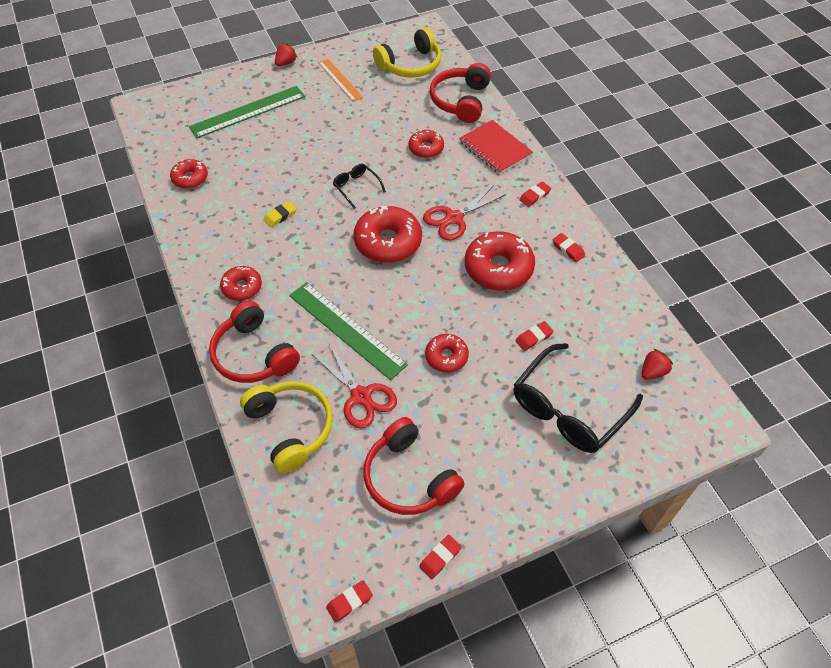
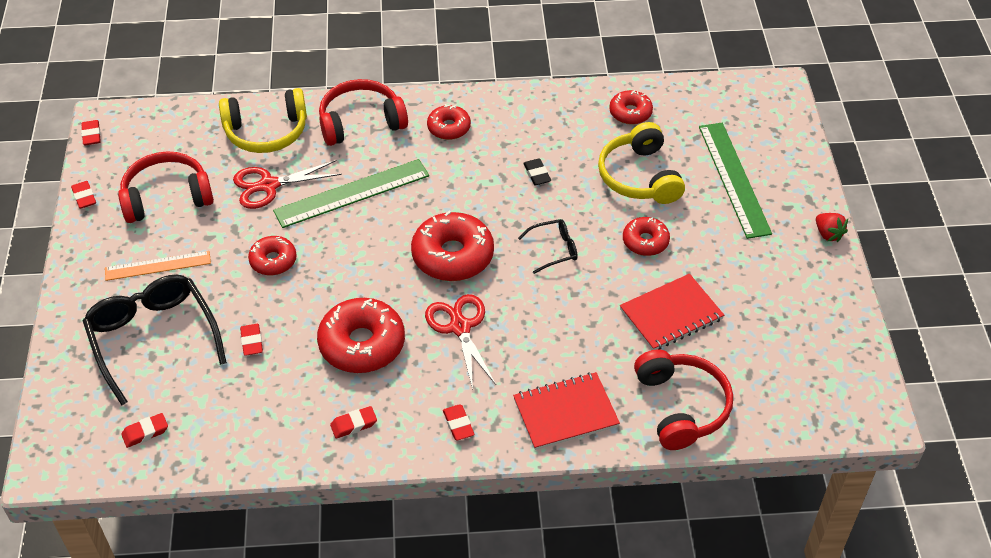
camera: 110 degrees right, 5 degrees down
yellow eraser [264,201,297,227] -> black eraser [523,158,551,185]
orange ruler [318,59,363,102] -> orange ruler moved to [105,251,211,281]
yellow headphones [373,27,441,78] -> yellow headphones moved to [598,122,685,204]
red donut [409,129,444,158] -> red donut moved to [623,217,670,256]
red headphones [430,63,491,123] -> red headphones turned 45 degrees clockwise [634,349,733,450]
red strawberry [642,349,673,380] -> red eraser [121,413,168,448]
none -> red notebook [620,274,724,350]

